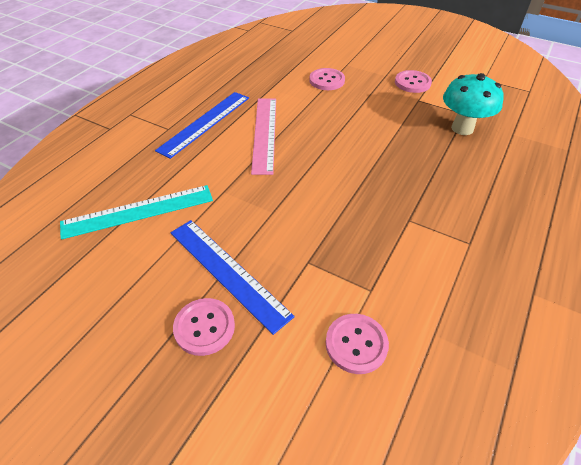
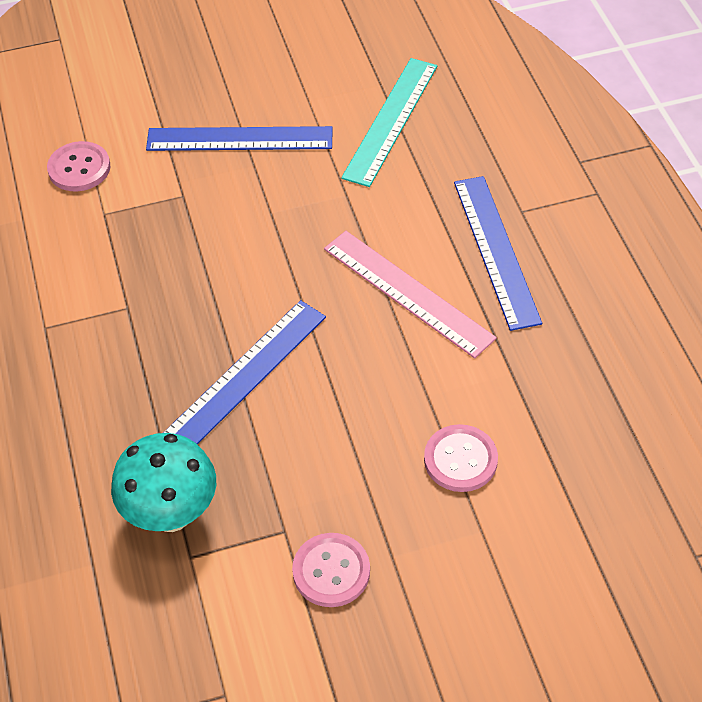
camera: 135 degrees right, 5 degrees up
pink button [173,298,235,356] -> none
none -> blue ruler [163,300,326,444]

